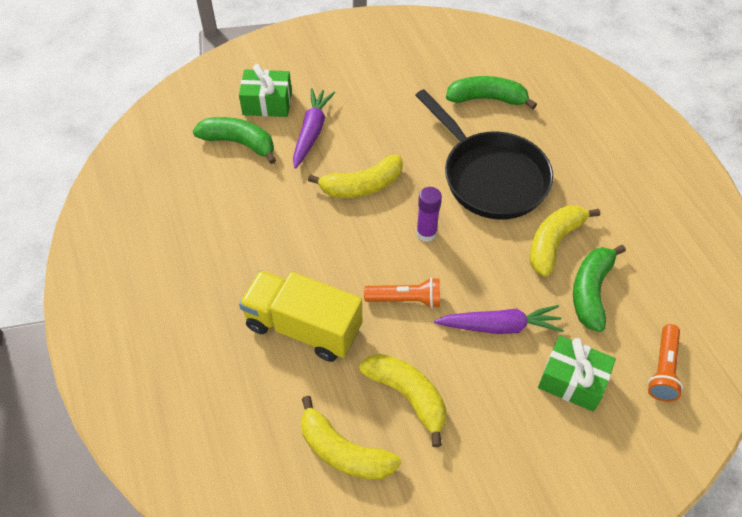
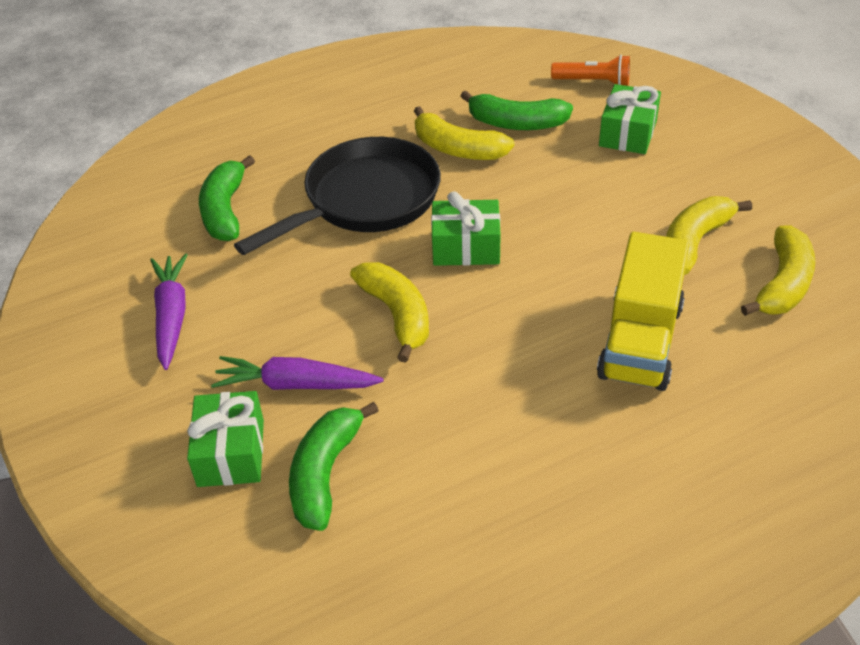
camera: 95 degrees left, 10 degrees down
orange flashlight [364,277,440,308] -> none
purple glue stick [416,187,442,242] -> green gift [431,192,501,266]
purple carrot [434,305,564,334] -> purple carrot moved to [150,253,187,370]

